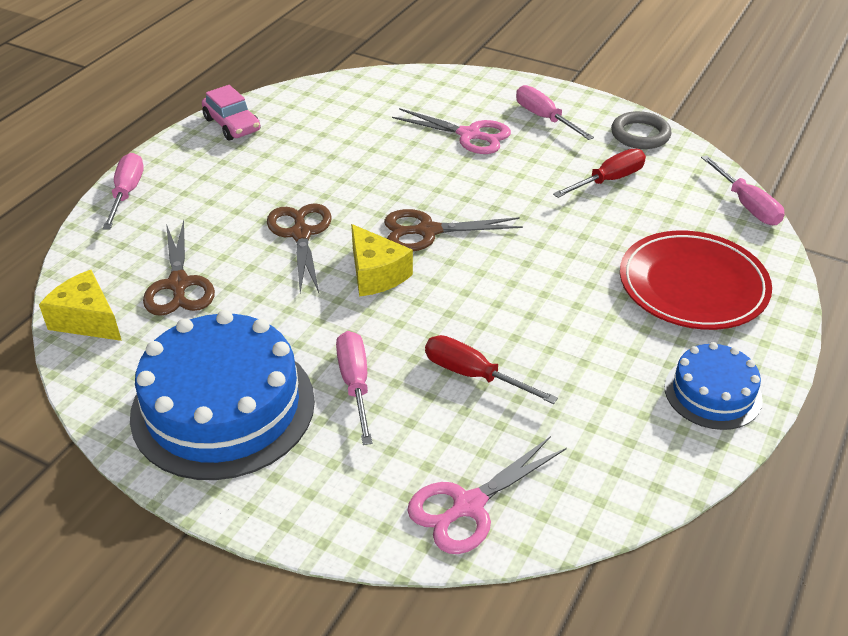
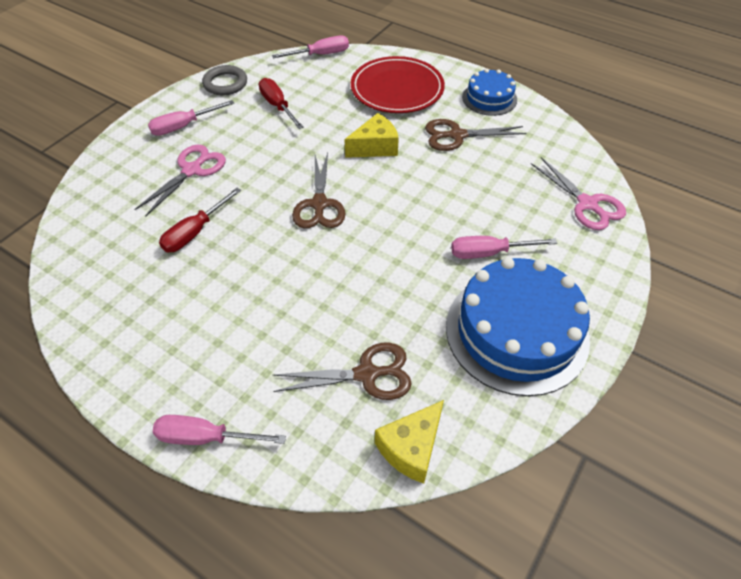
camera: 85 degrees left, 10 degrees up
pink car [202,85,261,141] -> none
brown scissors [267,203,332,293] -> brown scissors moved to [425,119,526,151]
yellow cheese [351,224,413,297] -> yellow cheese moved to [344,113,399,158]
red screwdriver [425,335,558,404] -> red screwdriver moved to [159,188,241,252]

